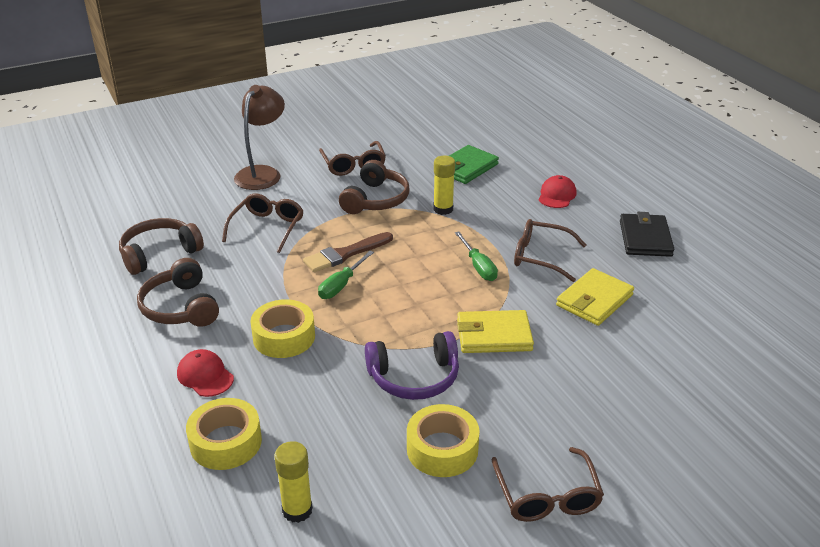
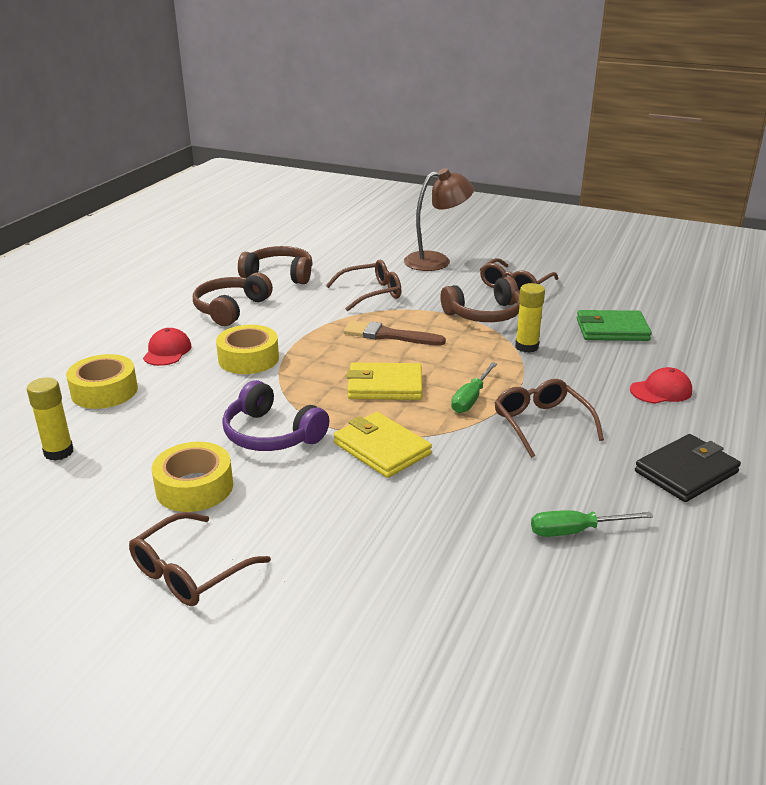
camera: 50 degrees right, 5 degrees down
green screwdriver [318,251,374,299] -> green screwdriver moved to [531,510,653,537]
yellow wallet [556,268,634,326] -> yellow wallet moved to [347,362,422,400]

